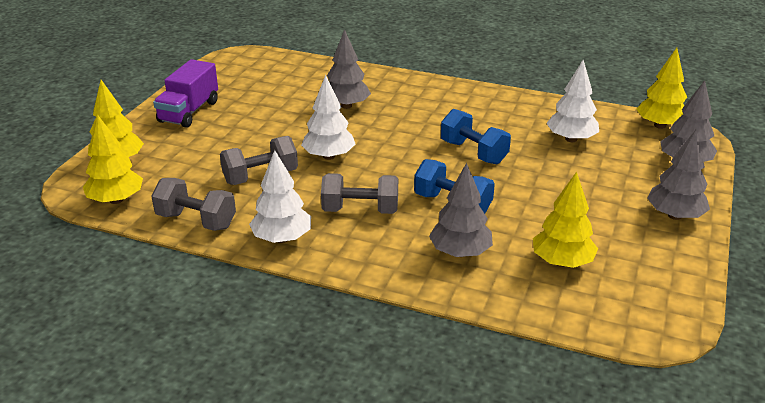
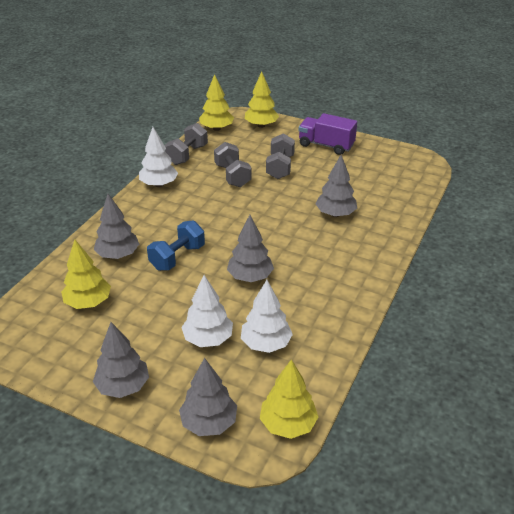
camera: 95 degrees right, 5 degrees up
white tree [301,75,355,160] -> white tree moved to [181,275,233,347]
grey dumbbell [321,173,398,214] -> grey dumbbell moved to [266,133,295,179]
blue dumbbell [441,109,511,164] -> grey tree [227,215,274,282]

